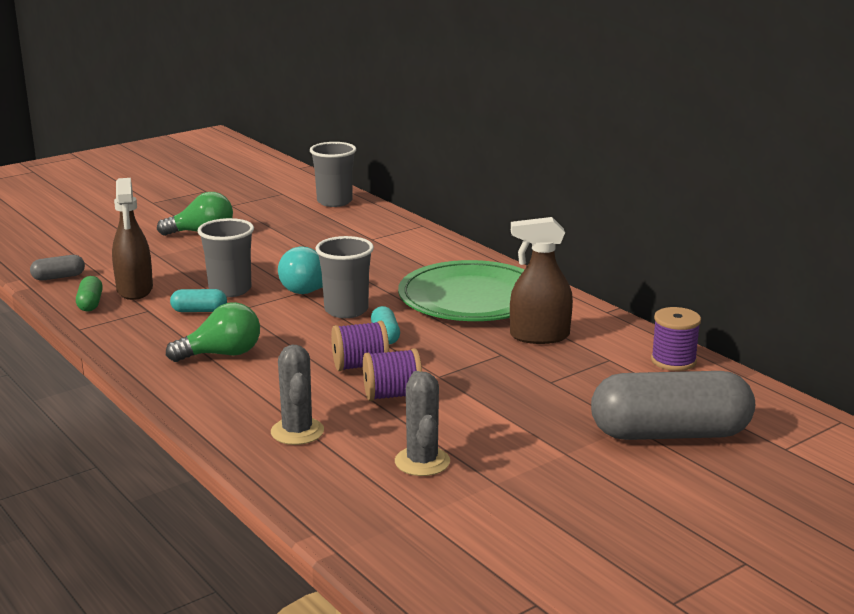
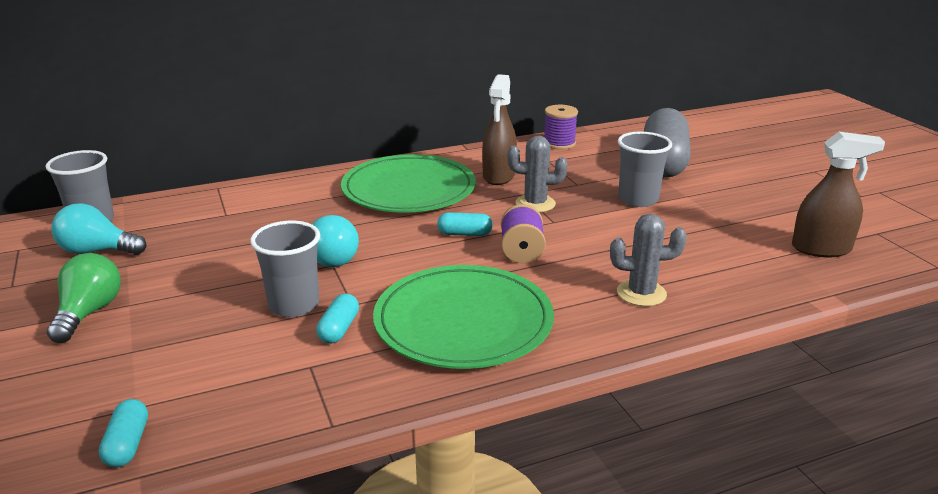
camera: 75 degrees left, 5 degrees up
grey capsule [30,255,85,280] -> turquoise capsule [99,399,148,467]
green capsule [76,276,103,312] -> none
brown spray bottle [112,178,153,300] -> brown spray bottle moved to [792,132,885,257]
green light bulb [166,302,260,362] -> green plate [373,265,554,369]
grey cup [315,236,374,318] -> grey cup moved to [618,132,672,207]
purple spool [363,348,422,401] -> none
grey cactus [395,371,450,476] -> grey cactus moved to [508,135,568,212]
none -> turquoise light bulb [51,203,147,255]

